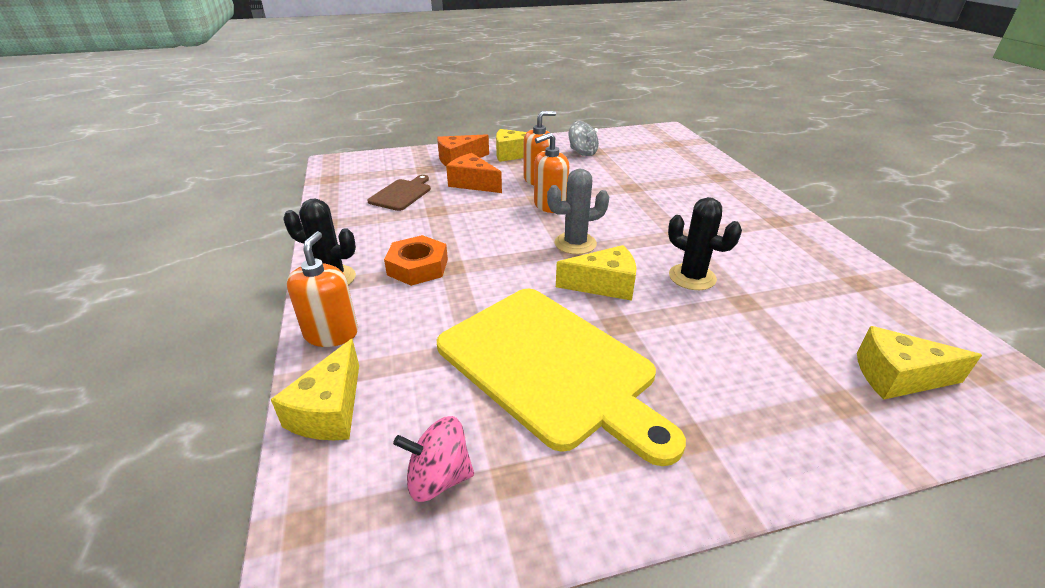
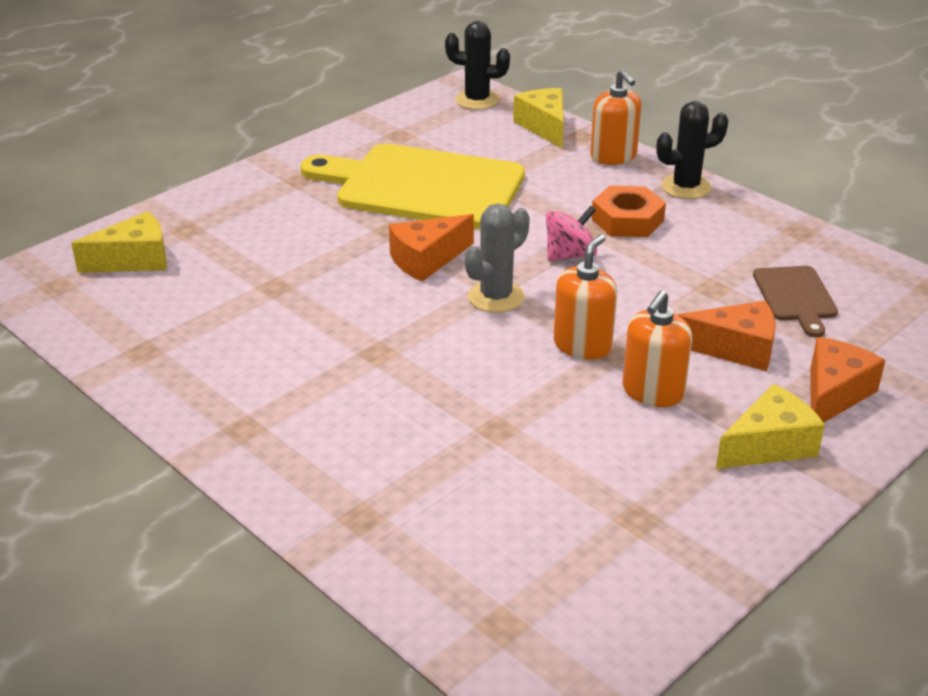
camera: 150 degrees right, 0 degrees up
pink spinning top [393,416,474,502] -> pink spinning top moved to [546,206,597,261]
yellow cheese [556,245,636,301] -> orange cheese [389,214,474,282]
grey spinning top [568,121,599,156] -> none
black cactus [668,197,742,290] -> black cactus moved to [445,21,510,110]

